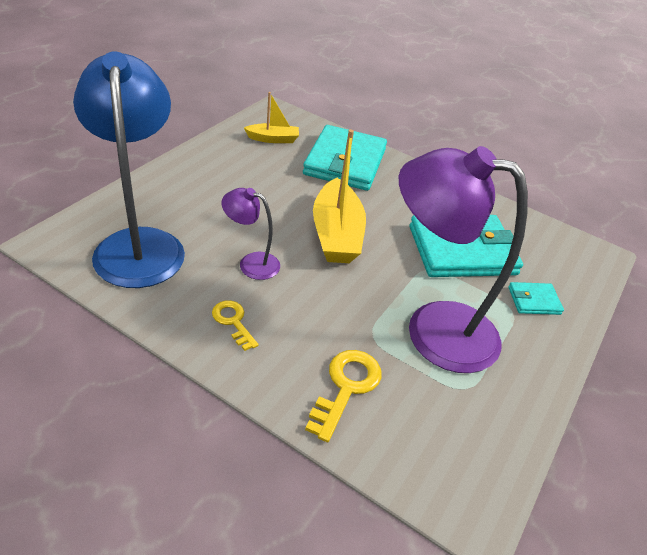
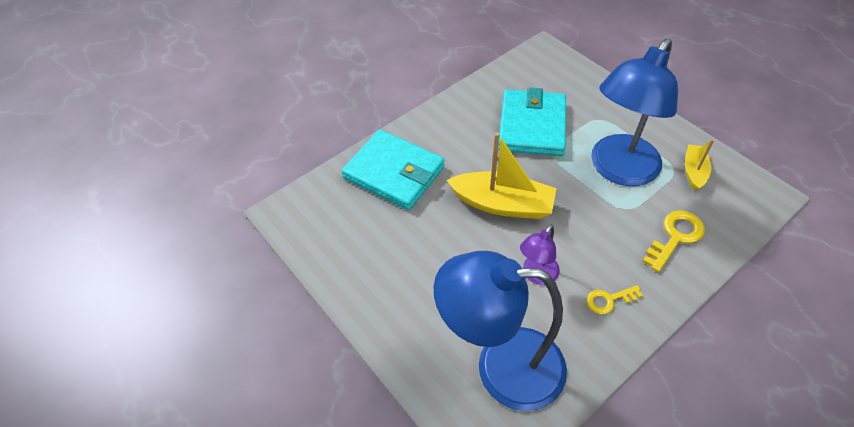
camera: 65 degrees left, 10 degrees up
yellow boat [244,92,299,143] -> yellow boat moved to [685,140,714,191]
yellow key [305,350,382,442] -> yellow key turned 90 degrees clockwise [642,210,705,272]
purple lamp [399,146,528,373] -> blue lamp [591,38,678,186]
turquoise wallet [508,282,564,315] -> none

